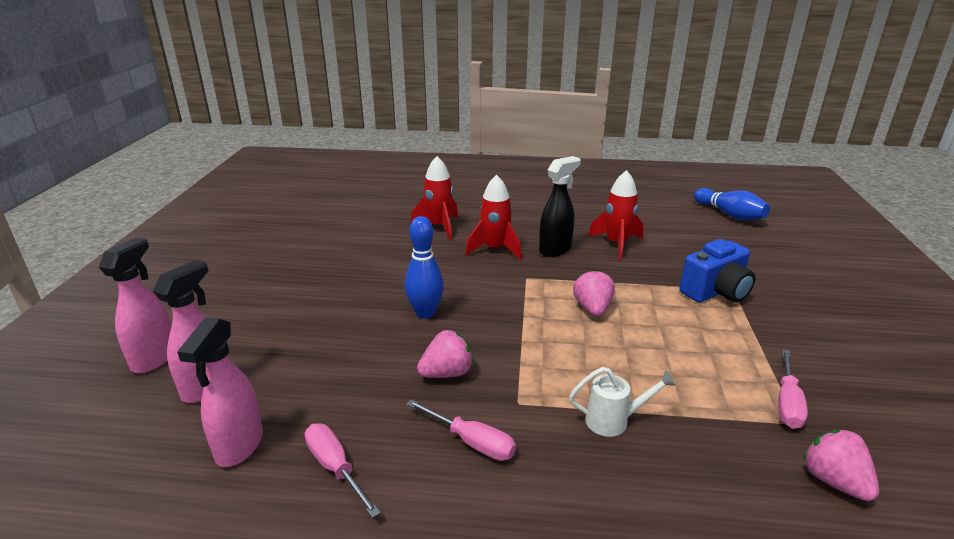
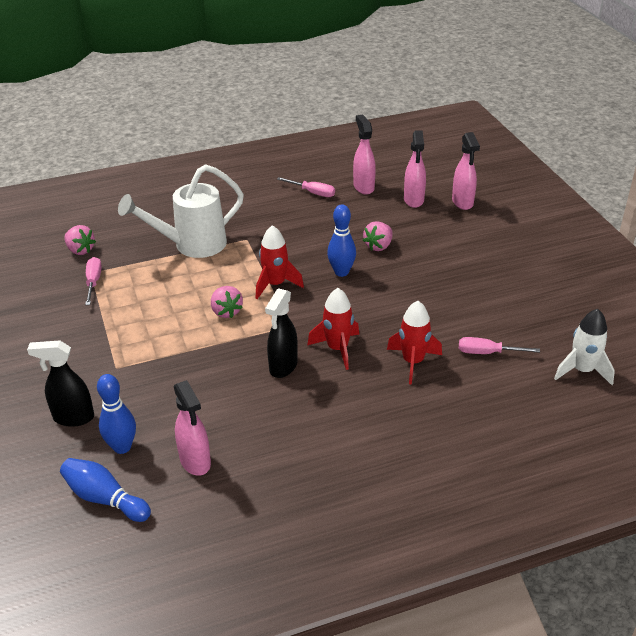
camera: 155 degrees right, 10 degrees up
pink screwdriver [406,400,516,461] -> pink screwdriver moved to [459,337,540,354]
pink strawberry [417,330,473,378] -> pink strawberry moved to [363,221,393,251]
white watering can [569,367,676,437] -> white watering can [118,164,244,258], size x2.20
red rocket [588,170,643,259] -> red rocket moved to [256,225,304,299]
blue camera [679,239,755,302] -> none
none -> black spray bottle [27,340,94,427]
none -> blue bowling pin [97,374,136,454]
none -> pink spray bottle [174,380,211,476]
none -> white rocket [554,309,615,385]

